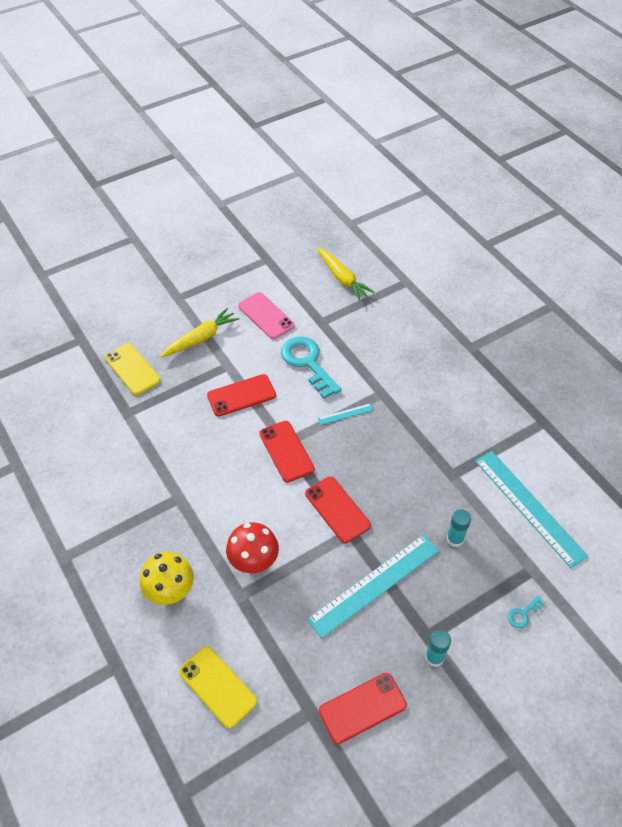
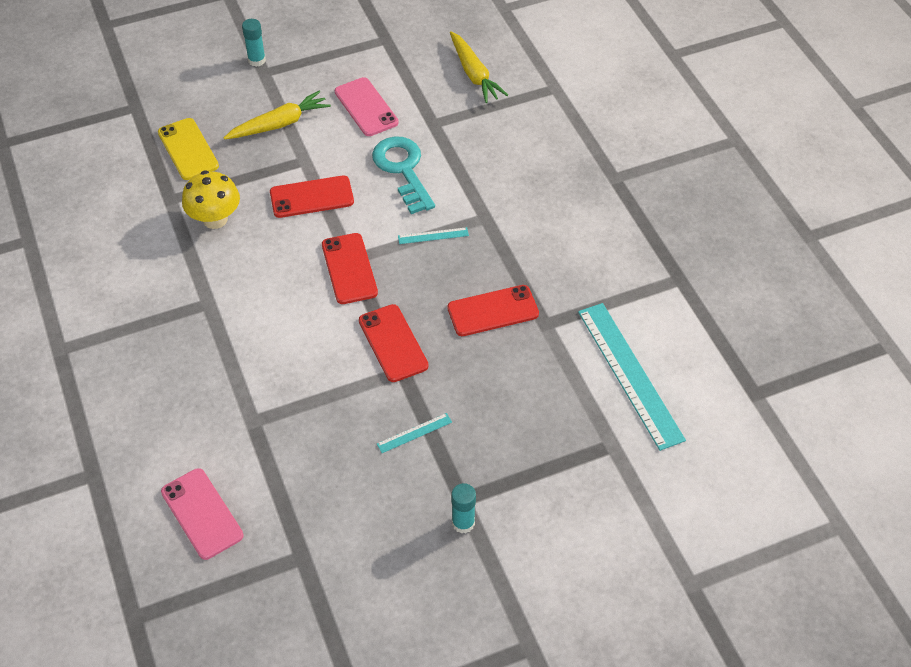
camera: 10 degrees right, 0 degrees up
yellow mushroom [140,552,194,605] -> yellow mushroom moved to [182,170,240,229]
yellow phone [179,646,258,729] -> pink phone [161,468,244,560]
red mushroom [226,522,279,573] -> none
turquoise ruler [307,534,439,638] -> turquoise ruler [377,413,452,453], size x0.42
red phone [319,673,407,744] -> red phone moved to [447,285,539,336]
turquoise glue stick [447,509,471,547] -> turquoise glue stick moved to [242,19,266,67]
turquoise key [508,595,545,628] -> none

